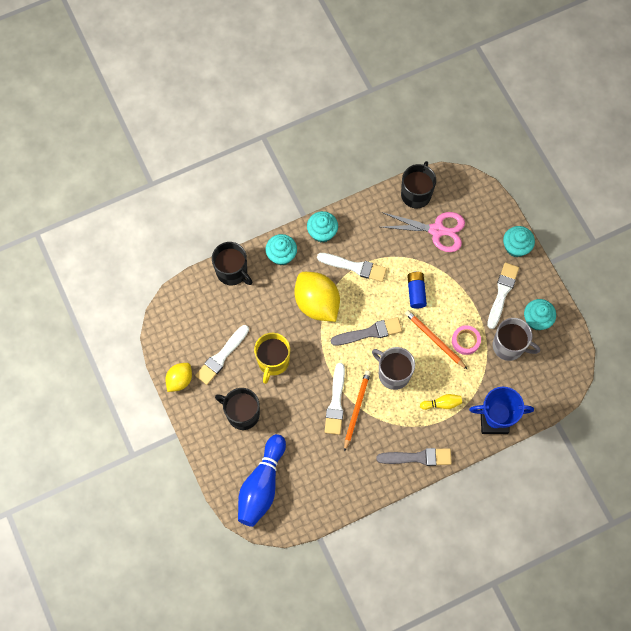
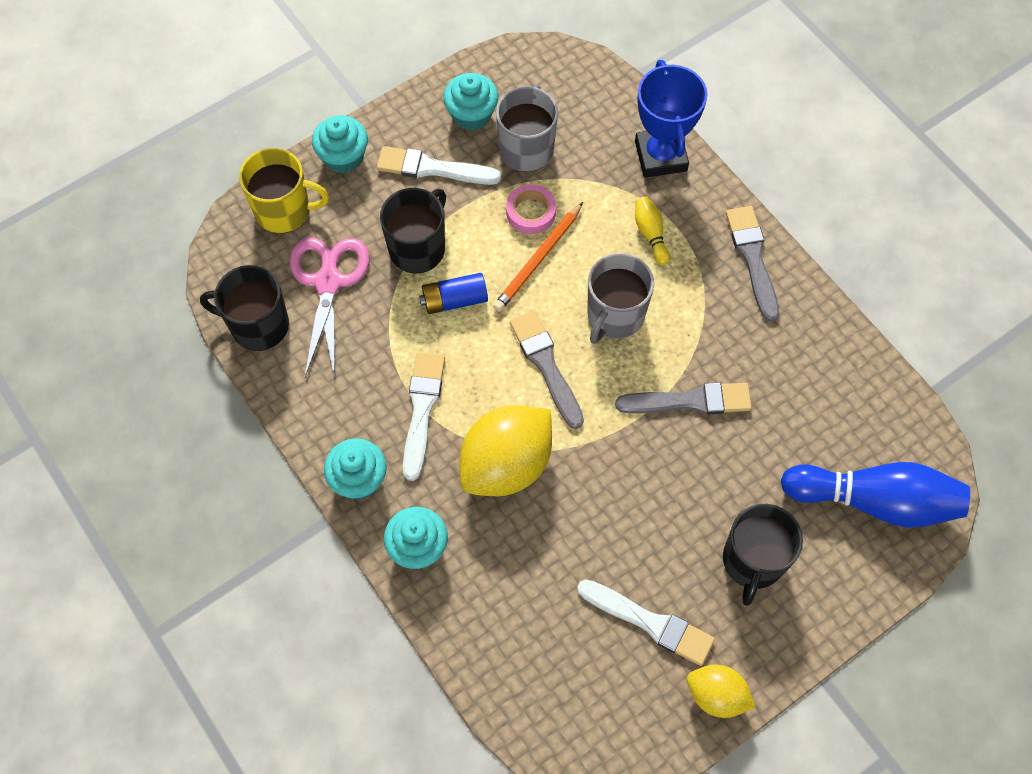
camera: 100 degrees left, 5 degrees down
black mug [212,242,252,285] -> black mug moved to [380,188,446,274]
yellow mug [254,333,290,384] -> yellow mug moved to [239,148,329,233]
white brush [324,363,345,435] -> grey brush [615,382,752,414]
orange pencil [344,370,371,452] -> none

